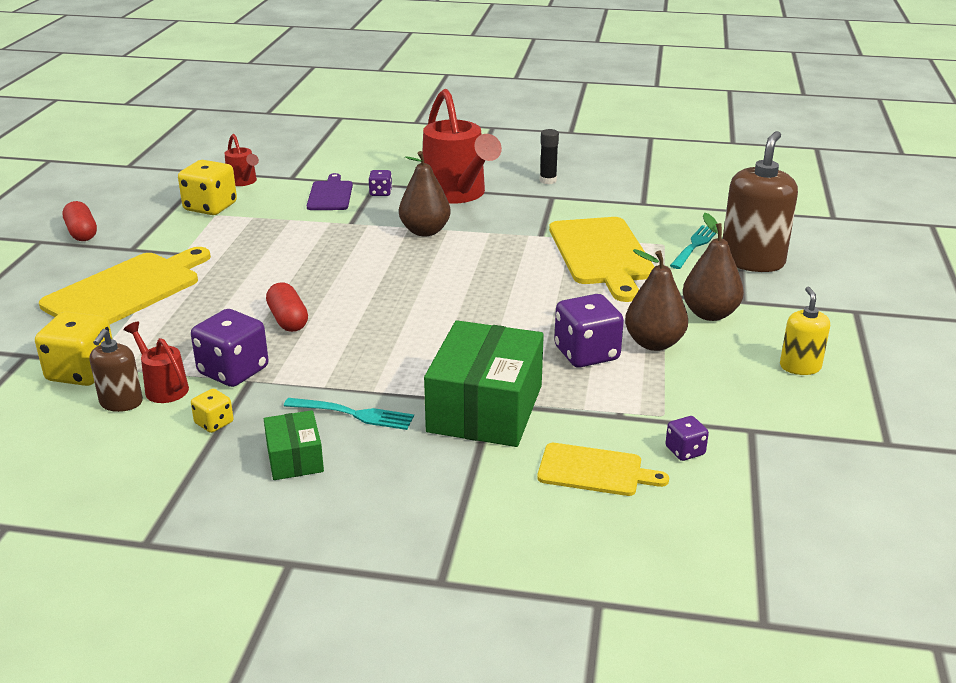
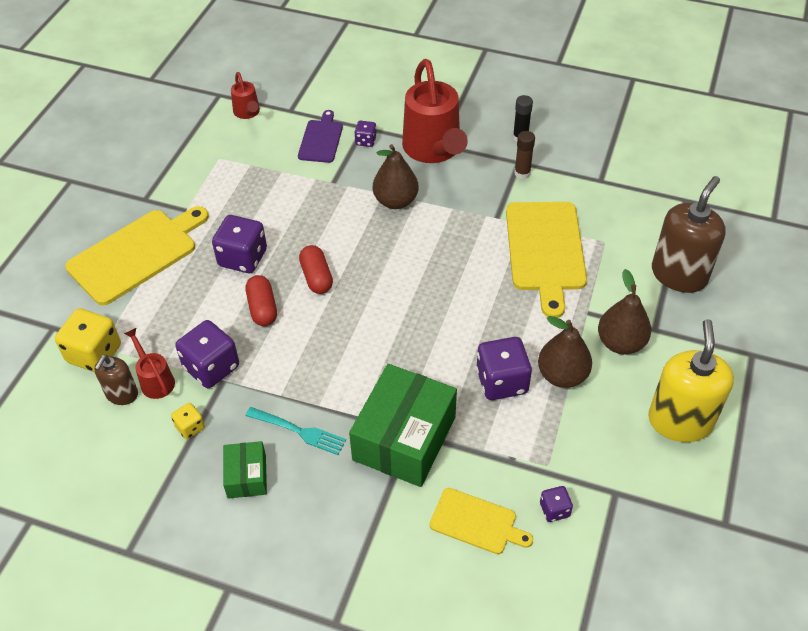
camera: 10 degrees right, 20 degrees up
red capsule [63,201,97,241] -> red capsule moved to [299,245,333,294]
yellow dice [178,160,237,215] -> none
turquoise fork [670,225,716,269] -> none
yellow soap dispenser [780,287,830,375] -> yellow soap dispenser [648,319,734,442], size x1.84
none -> purple dice [212,215,267,273]
none -> brown glue stick [514,131,535,179]

